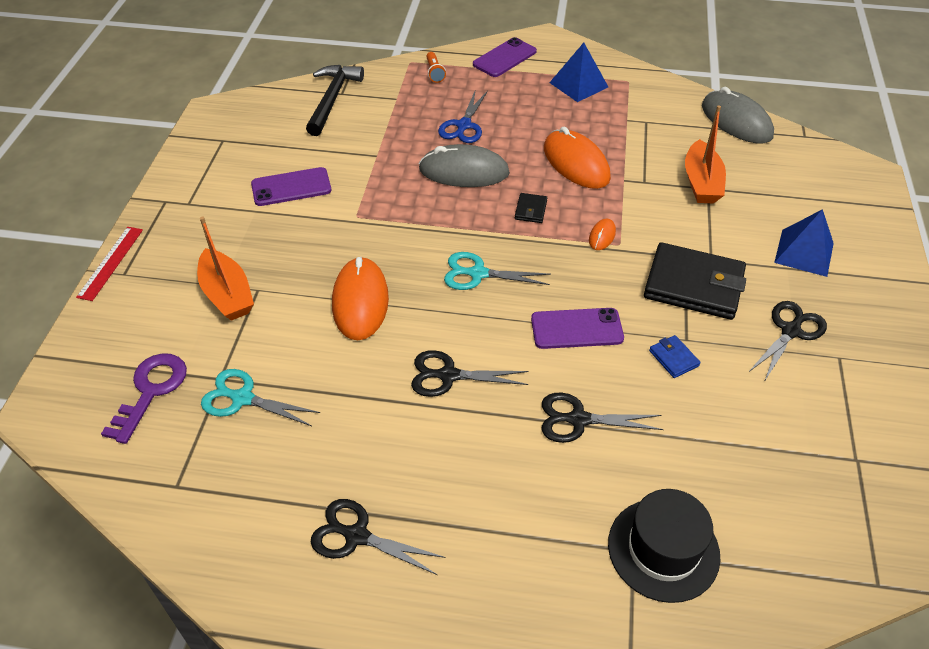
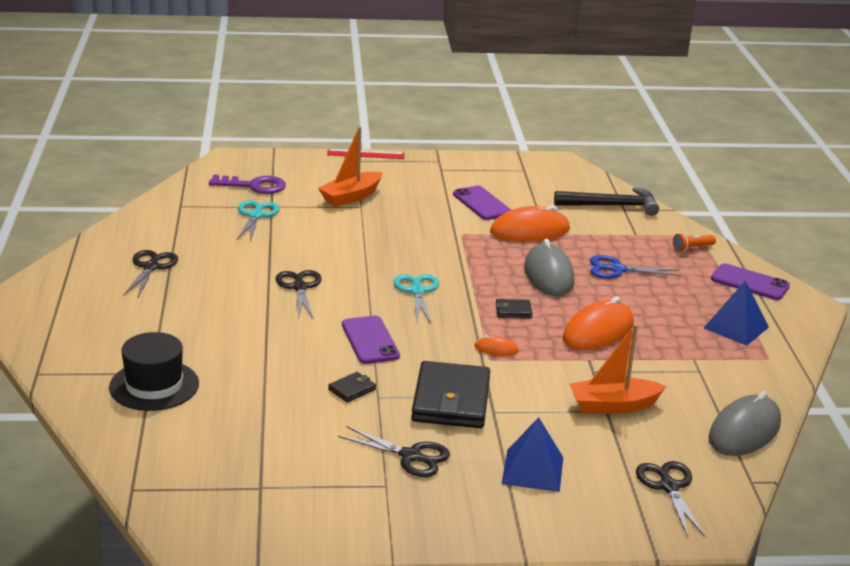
camera: 75 degrees right, 20 degrees down
orange mouse [332,257,389,340] -> orange mouse moved to [490,205,570,242]
black scissors [541,393,664,443] -> black scissors moved to [636,461,706,537]
blue wallet [649,335,701,378] -> black wallet [328,372,376,402]

